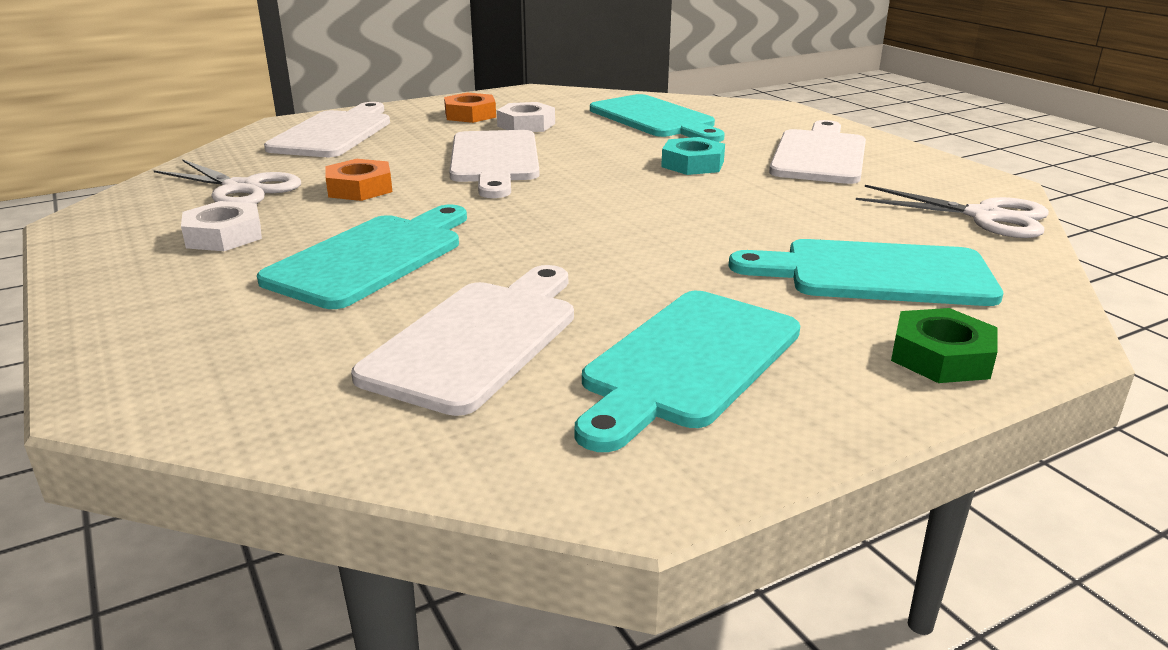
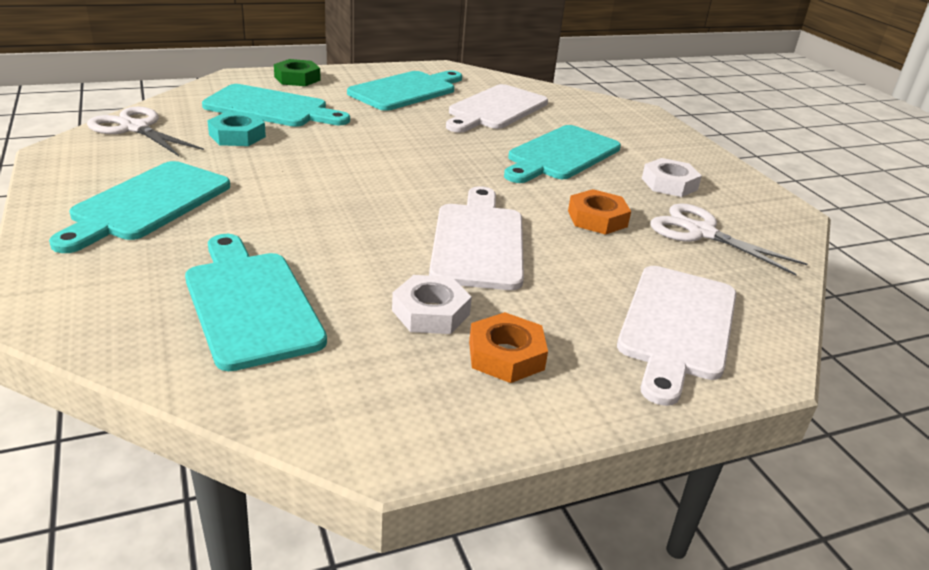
camera: 175 degrees left, 5 degrees up
turquoise nut [661,137,725,175] -> turquoise nut moved to [207,112,266,146]
white cutting board [769,120,866,184] -> turquoise cutting board [49,161,230,253]

